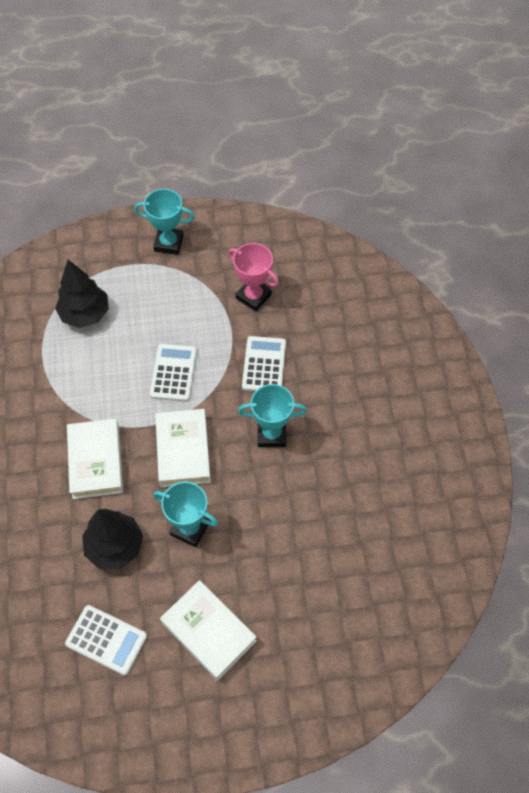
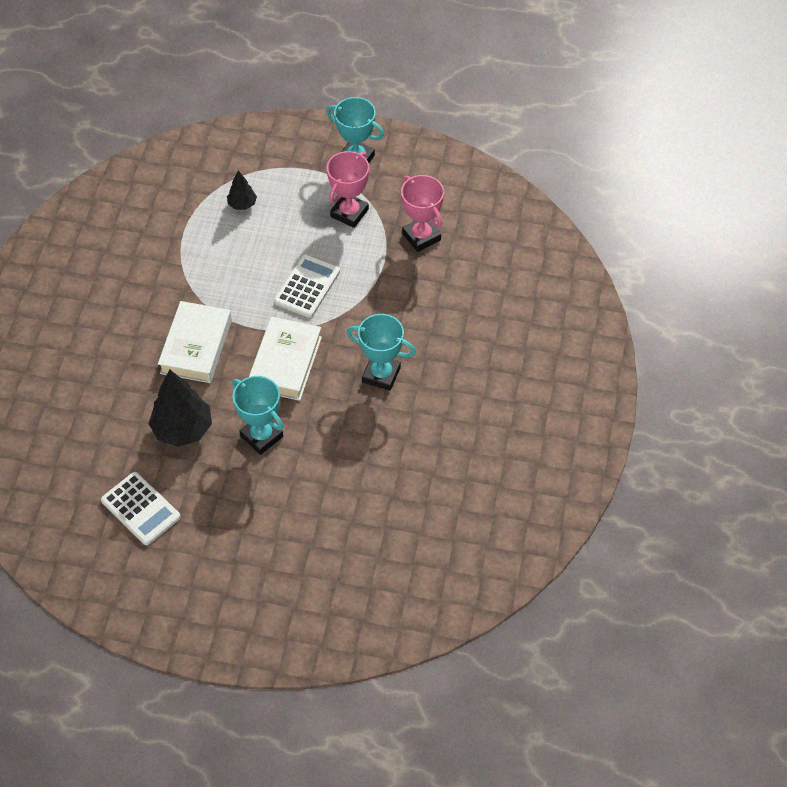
camera: 20 degrees right, 5 degrees down
black tree [55,260,109,328] -> black tree [227,170,257,210], size x0.53
white book [160,580,257,681] -> none
white calculator [242,336,286,391] -> none
none -> pink trophy [327,151,369,228]

